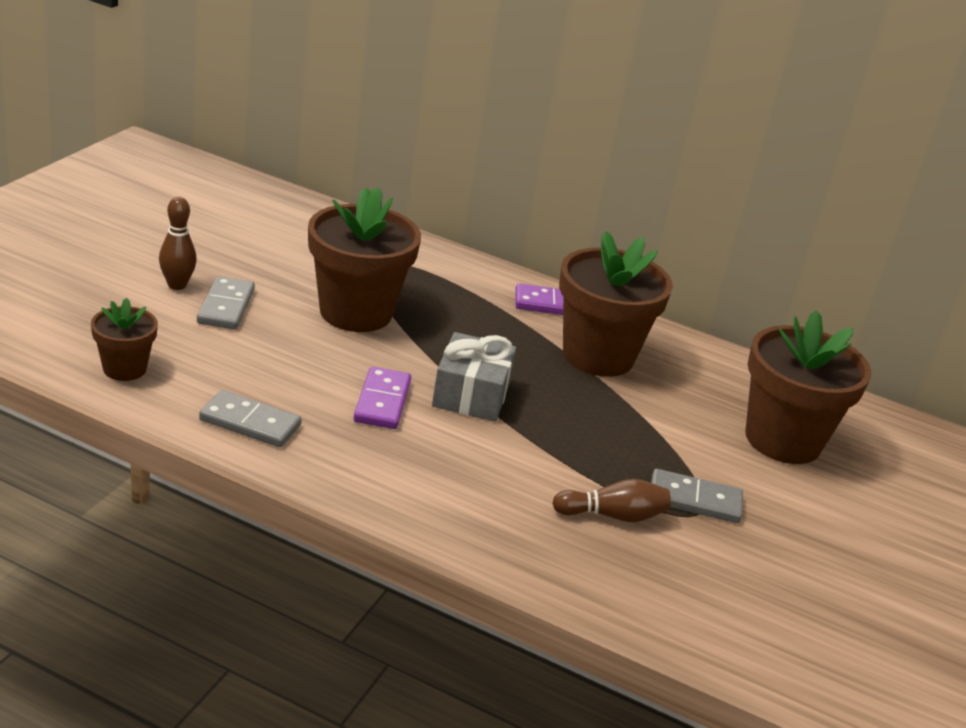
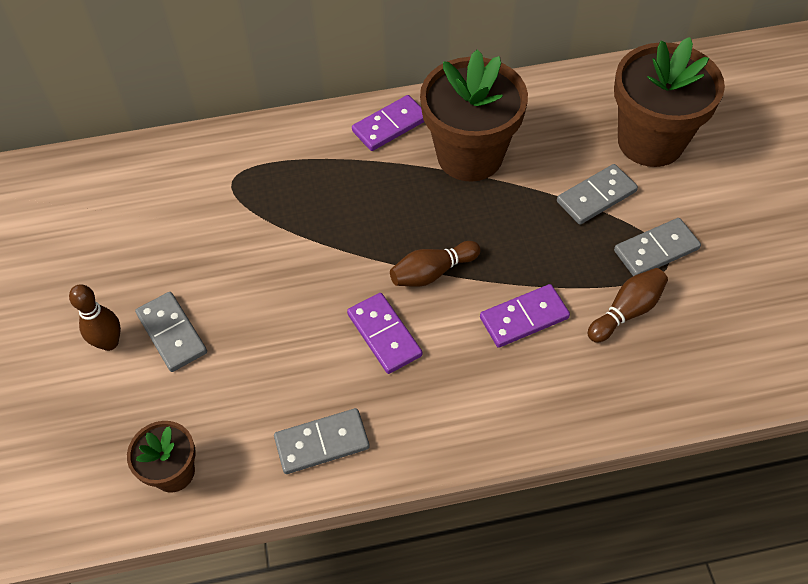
camera: 30 degrees left, 25 degrees up
brown flower pot [308,187,421,332] -> none
grey gift [432,332,516,422] -> brown bowling pin [390,241,481,287]
none -> purple domino [480,284,570,348]
none -> grey domino [557,164,638,225]

